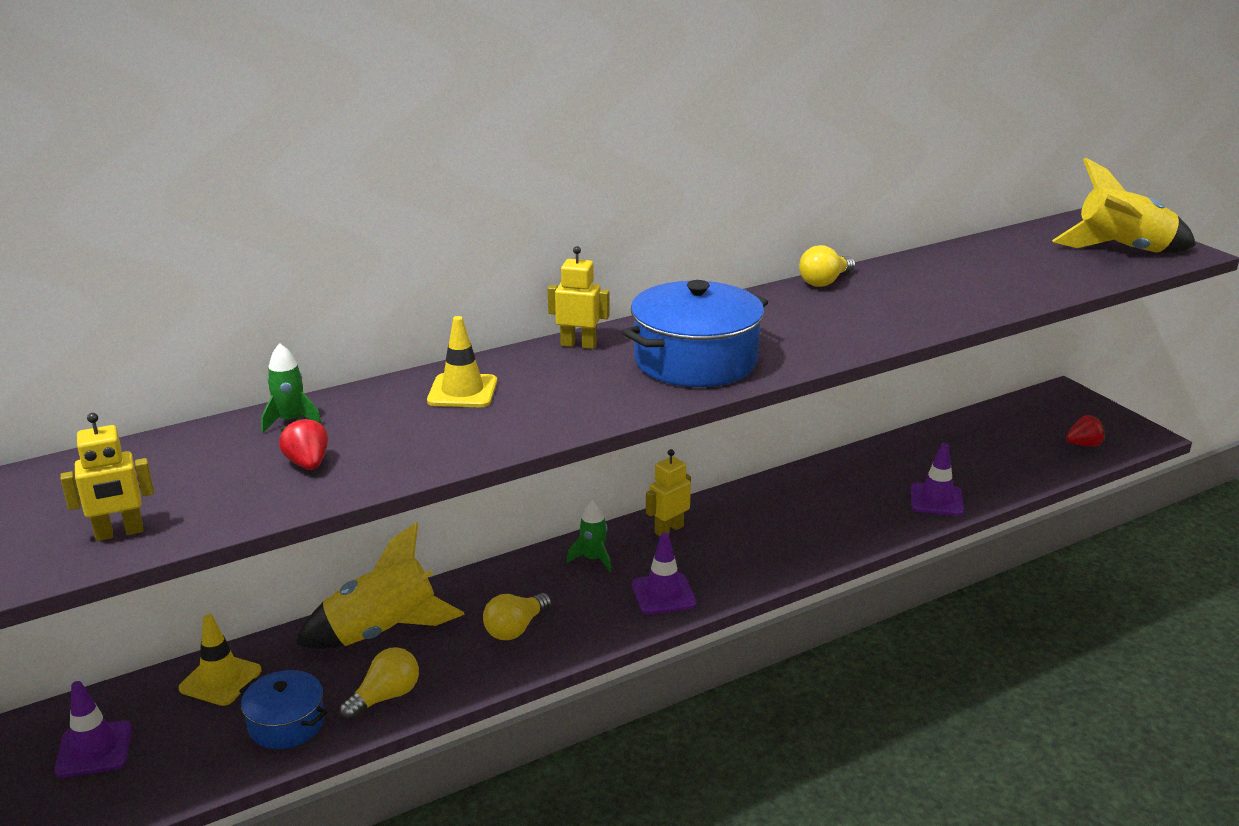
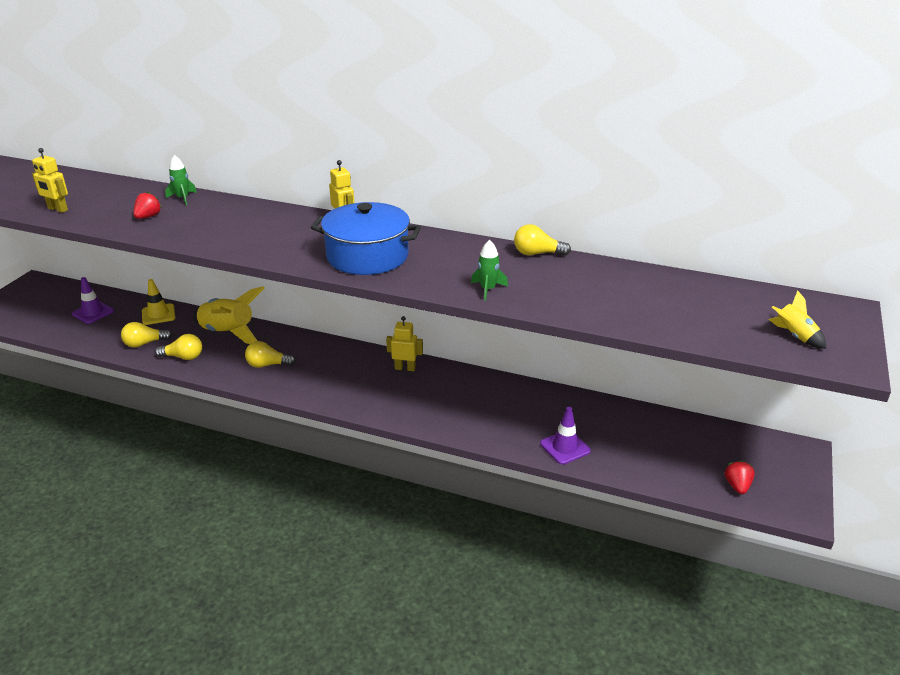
camera: 50 degrees right, 5 degrees up
blue pot [239,670,327,749] -> yellow light bulb [121,322,172,348]
yellow traffic cone [427,316,497,407] -> none
green rocket [567,500,611,572] -> green rocket moved to [471,240,508,301]
purple traffic cone [632,532,697,615] -> none
yellow rocket [1052,157,1196,253] -> yellow rocket [768,290,826,349], size x0.49
red strawberry [1066,415,1105,447] -> red strawberry turned 120 degrees counterclockwise [725,461,755,494]

